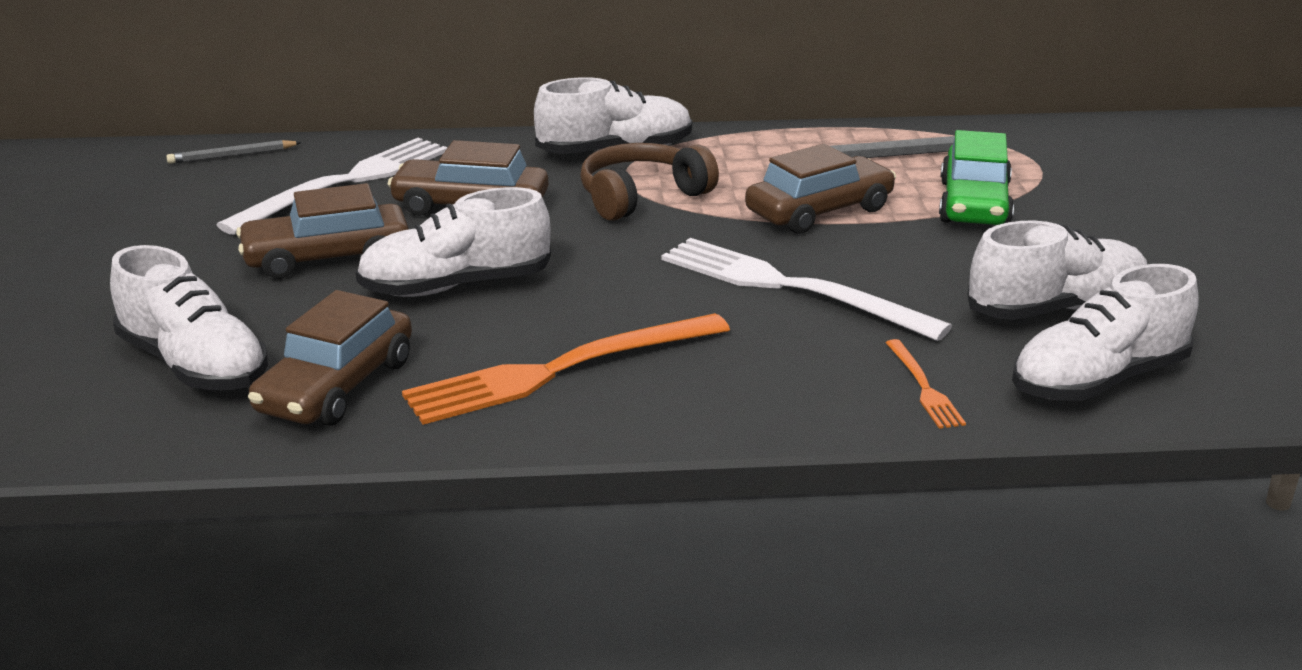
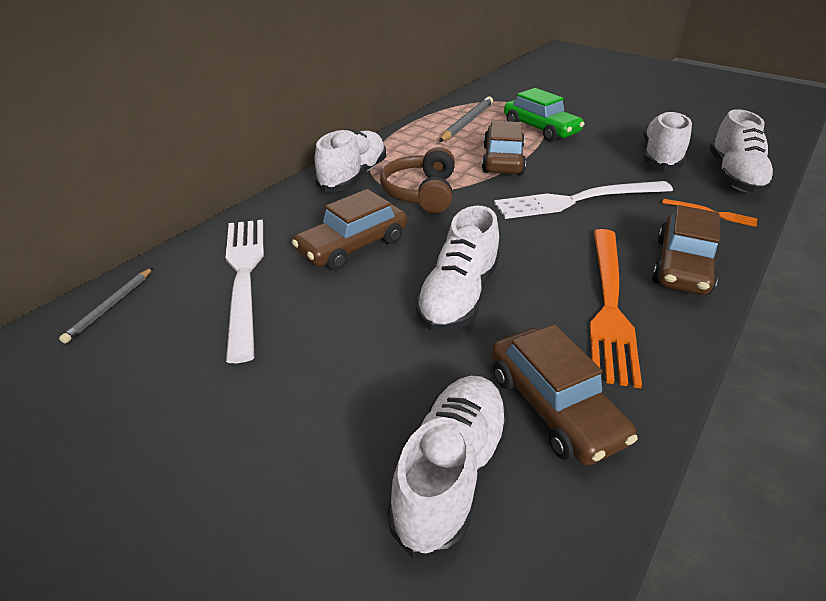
camera: 50 degrees left, 10 degrees up
white shoe [110,245,268,390] -> white shoe turned 60 degrees counterclockwise [387,376,509,559]
brown car [236,183,409,279] -> brown car moved to [652,205,720,295]

